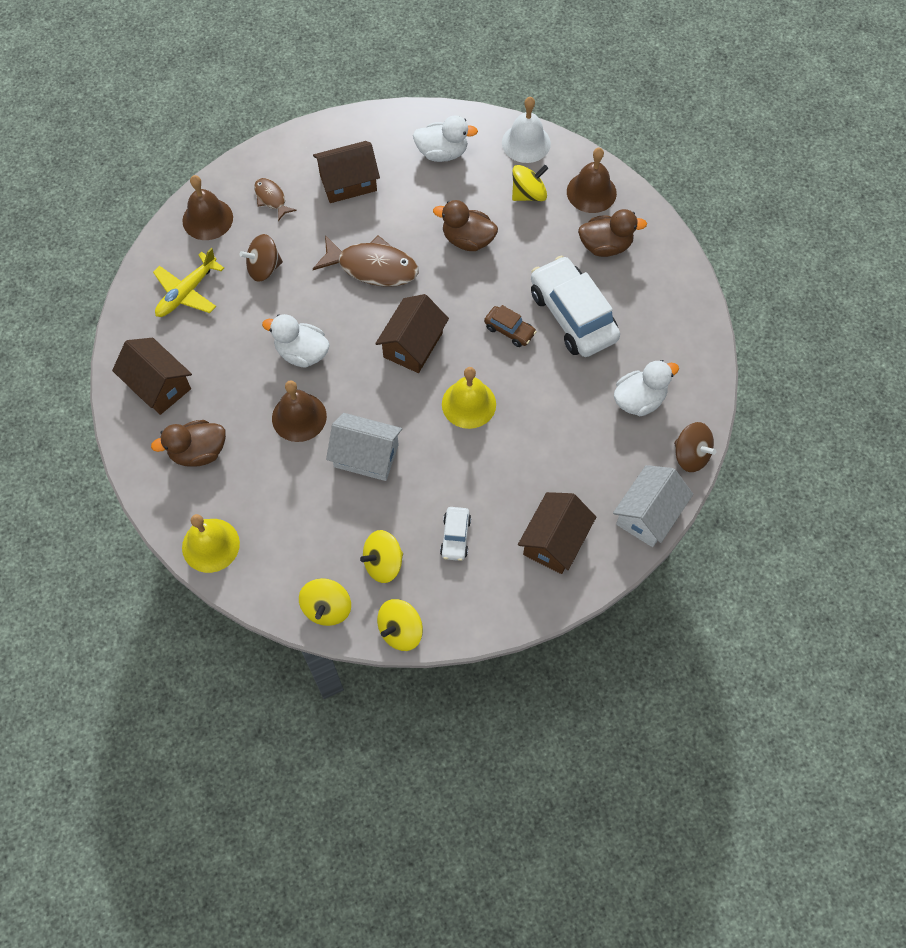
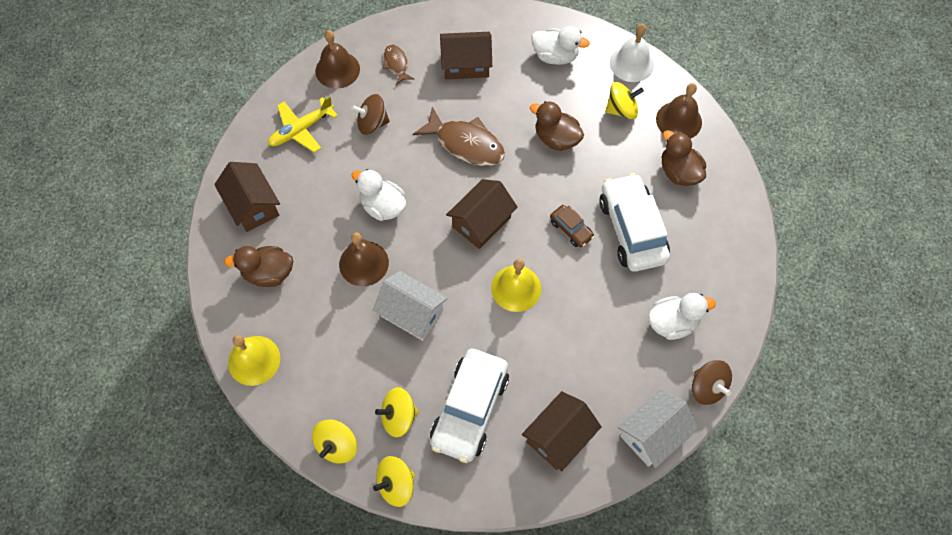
camera: 15 degrees right, 0 degrees up
white car [440,507,471,561] -> white car [430,349,509,463], size x2.11
brown duck [578,209,647,257] -> brown duck turned 135 degrees counterclockwise [662,130,706,186]

